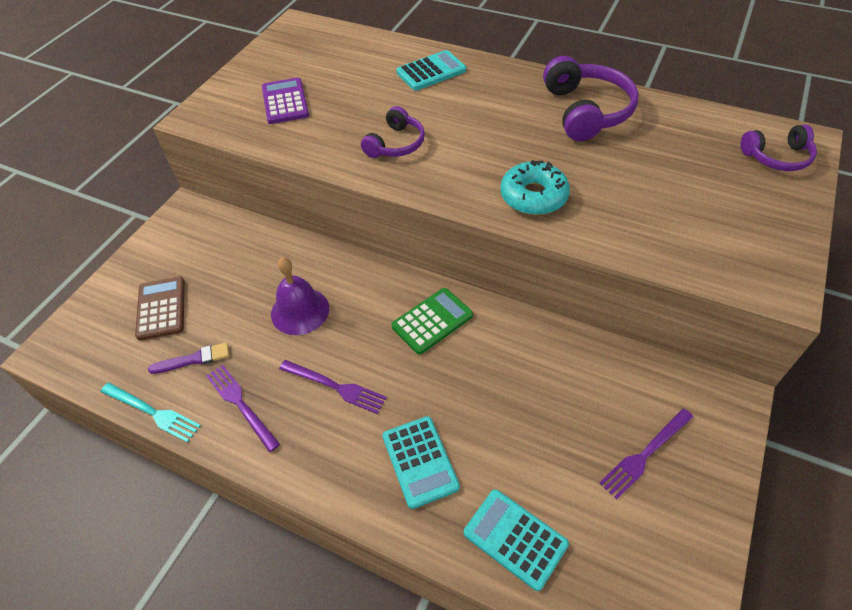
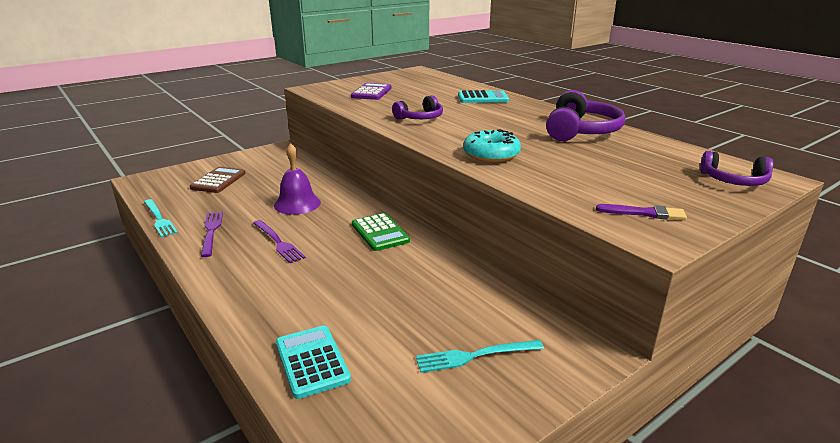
camera: 25 degrees right, 25 degrees down
purple brush [148,342,229,374] -> purple brush moved to [596,204,687,220]
turquoise calculator [383,416,460,509] -> none
green calculator [392,288,473,354] -> green calculator turned 75 degrees clockwise [352,213,410,251]
purple fork [599,408,693,500] -> turquoise fork [416,340,544,373]

